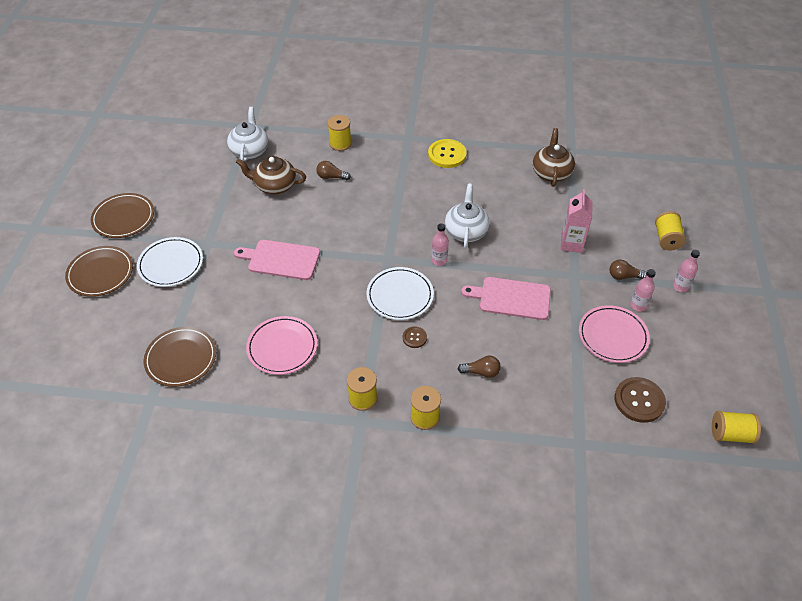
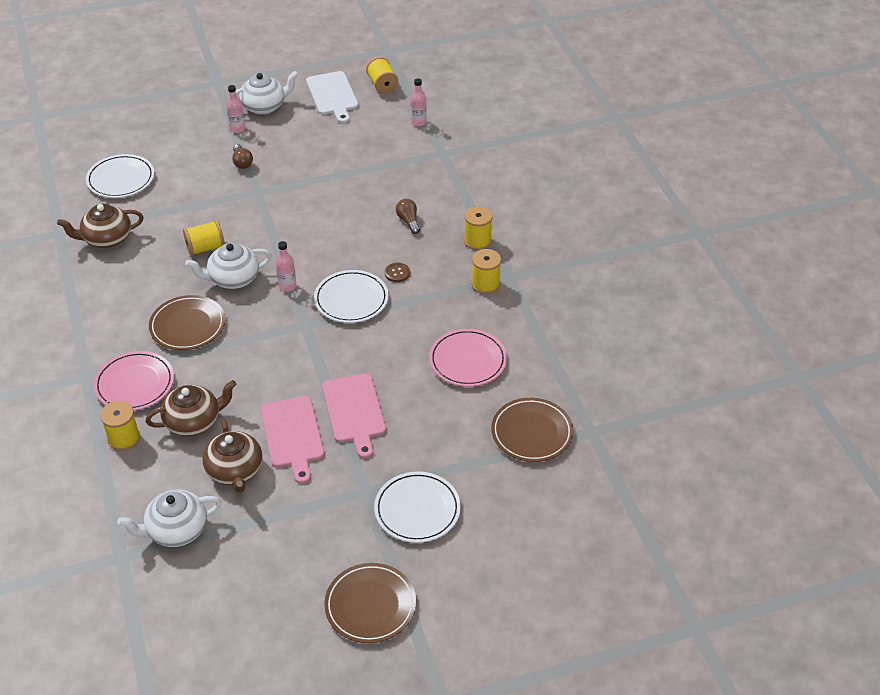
camera: 115 degrees left, 5 degrees down
brown plate [65,246,133,297] -> brown plate moved to [149,295,225,350]
brown light bulb [316,161,351,180] -> brown teapot [145,380,236,437]
yellow button [428,139,467,168] -> none
pink cutting board [461,277,551,320] -> pink cutting board moved to [260,396,325,484]
pink carton [561,189,593,253] -> none
pink plate [579,305,650,363] -> pink plate moved to [94,351,174,411]
brown button [615,377,666,423] -> none
pink bottle [630,269,656,312] -> pink bottle moved to [410,78,426,126]
yellow spool [655,211,686,250] -> yellow spool moved to [183,220,225,256]
none -> white plate [86,154,154,198]
none -> white teapot [236,71,298,115]
none -> white cutting board [306,71,358,123]

